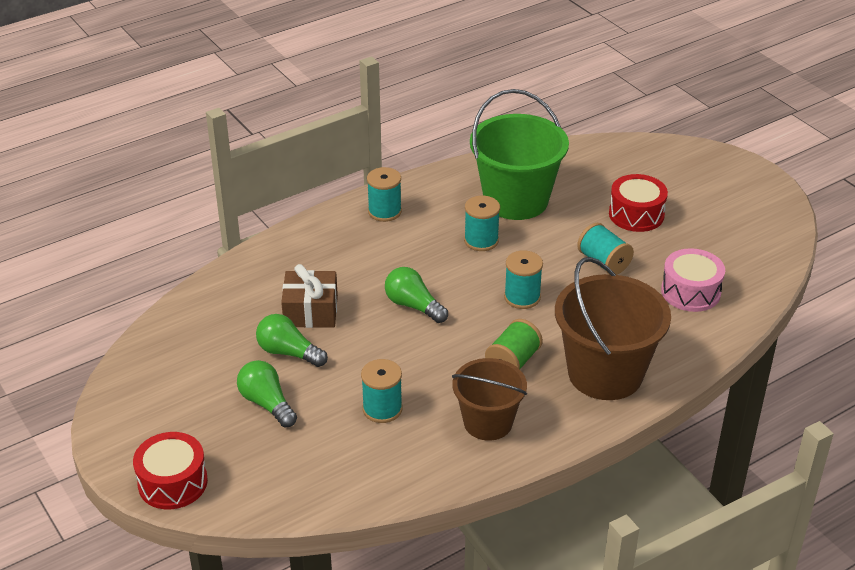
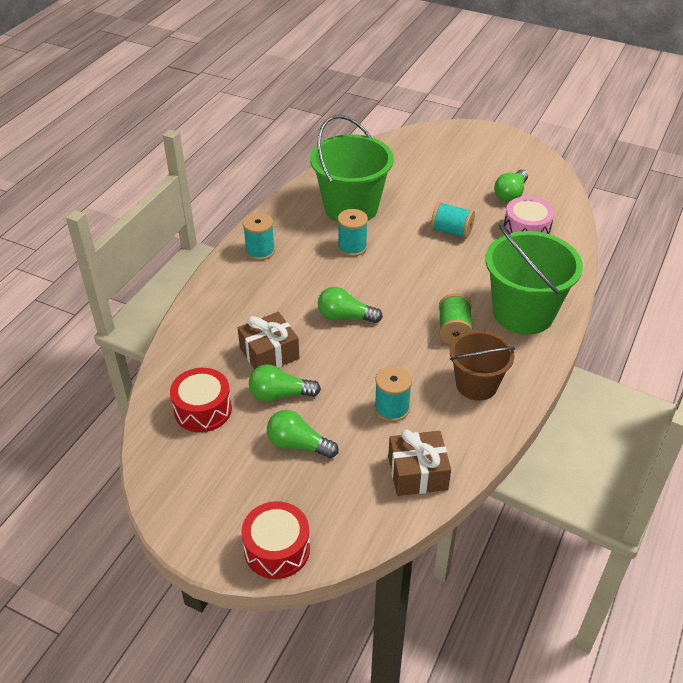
camera: 30 degrees left, 5 degrees up
turquoise spool [504,250,543,309] -> none
brown bucket [555,257,671,400] -> green bucket [485,224,583,334]
red drum [609,174,668,232] -> red drum moved to [170,368,232,432]
none -> brown gift [388,430,451,496]
none -> green light bulb [494,170,528,202]

